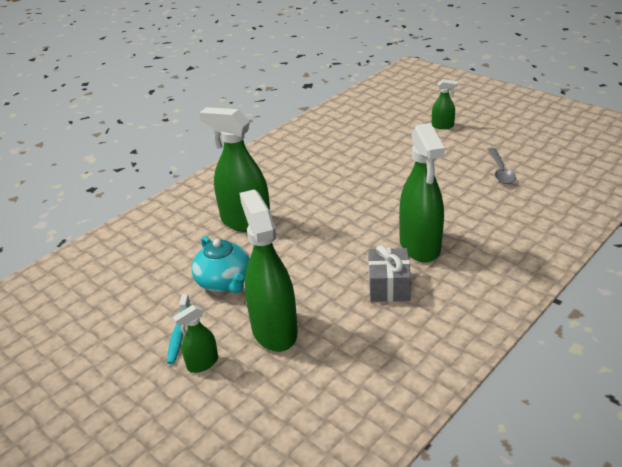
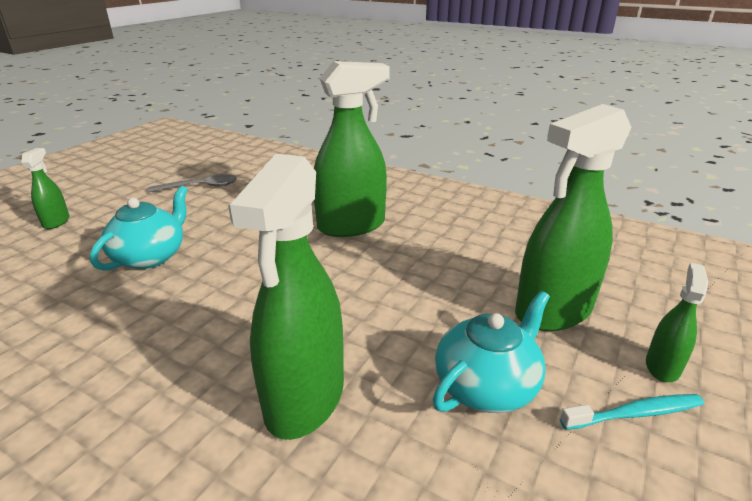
camera: 105 degrees left, 5 degrees down
green spray bottle [172,305,218,373] -> green spray bottle turned 105 degrees counterclockwise [646,263,708,382]
grey gift [368,245,411,302] -> none
none -> turquoise teapot [90,186,188,271]

